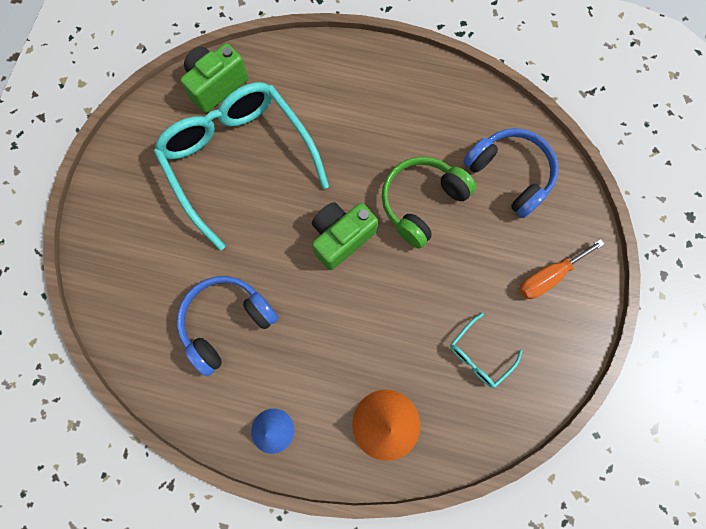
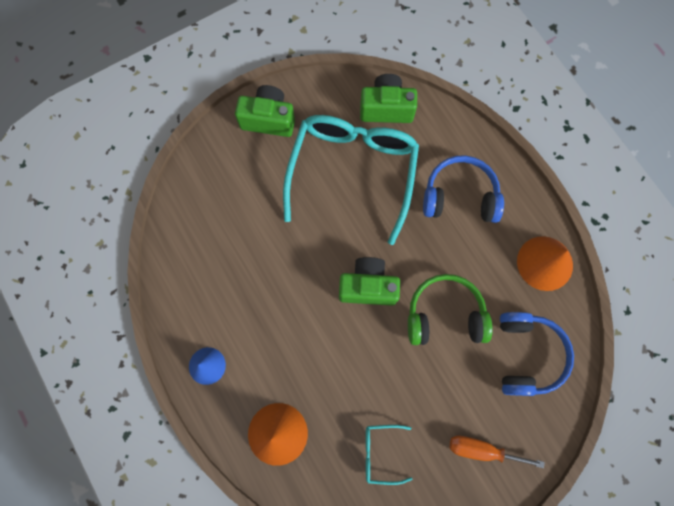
camera: 45 degrees right, 0 degrees up
blue headphones [177,276,278,376] -> blue headphones moved to [423,155,504,223]
none -> green camera [235,85,295,137]
none -> orange cone [517,236,573,291]

